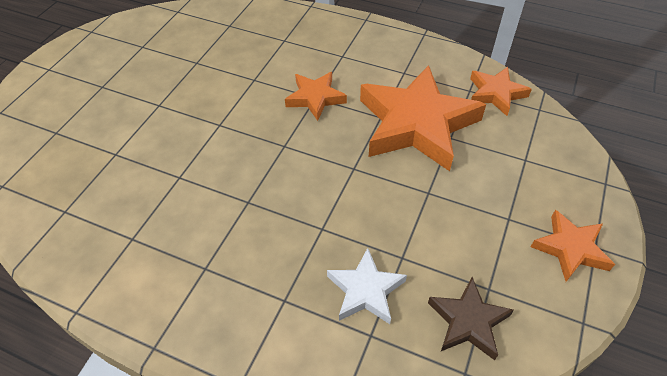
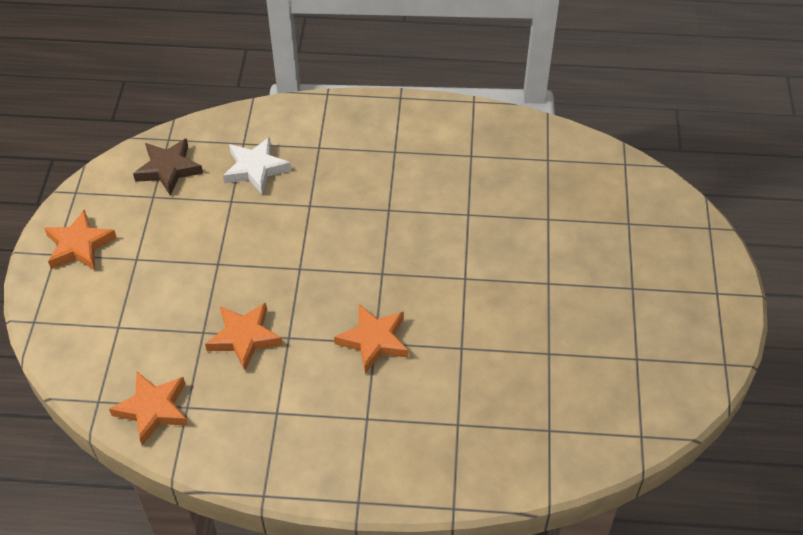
camera: 160 degrees right, 0 degrees up
orange star [360,65,486,171] -> orange star [205,303,283,371], size x0.51

